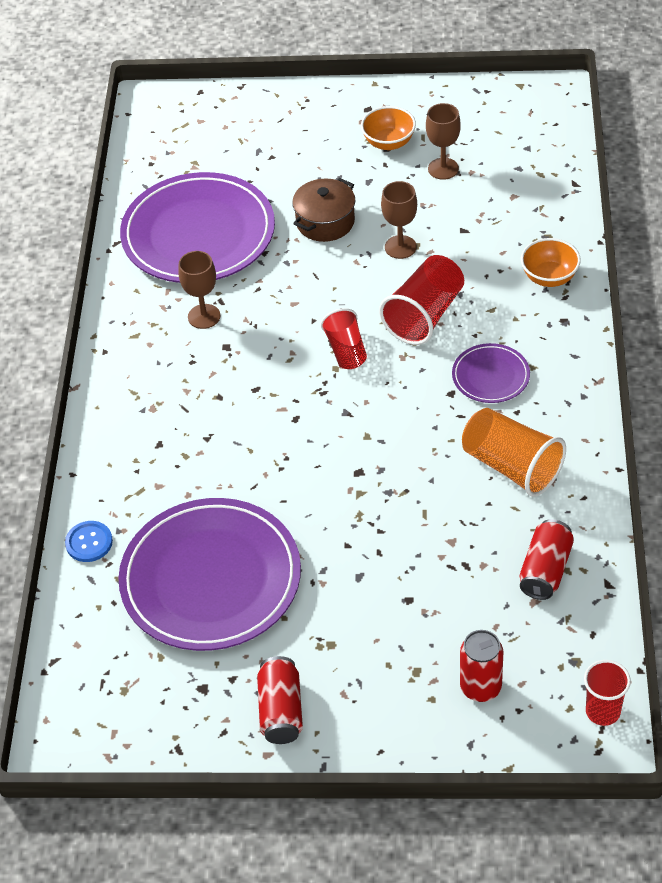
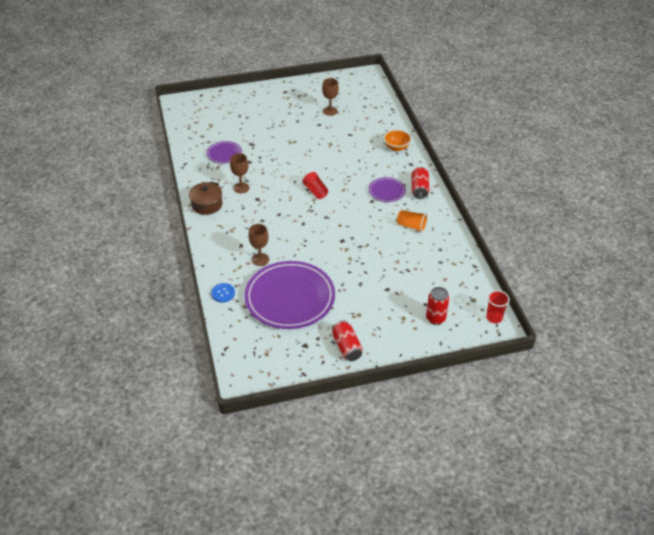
camera: 20 degrees left, 5 degrees down
purple plate [120,172,275,283] -> purple plate [207,141,242,164], size x0.46
brown pot [292,178,355,242] -> brown pot moved to [189,181,222,215]
orange bowl [361,106,416,150] -> none
red cup [379,255,464,345] -> none
brown goblet [381,181,417,259] -> brown goblet moved to [248,224,269,266]
orange cup [462,408,566,497] -> orange cup [397,210,428,232], size x0.63
red can [520,519,574,600] -> red can moved to [412,167,429,199]

